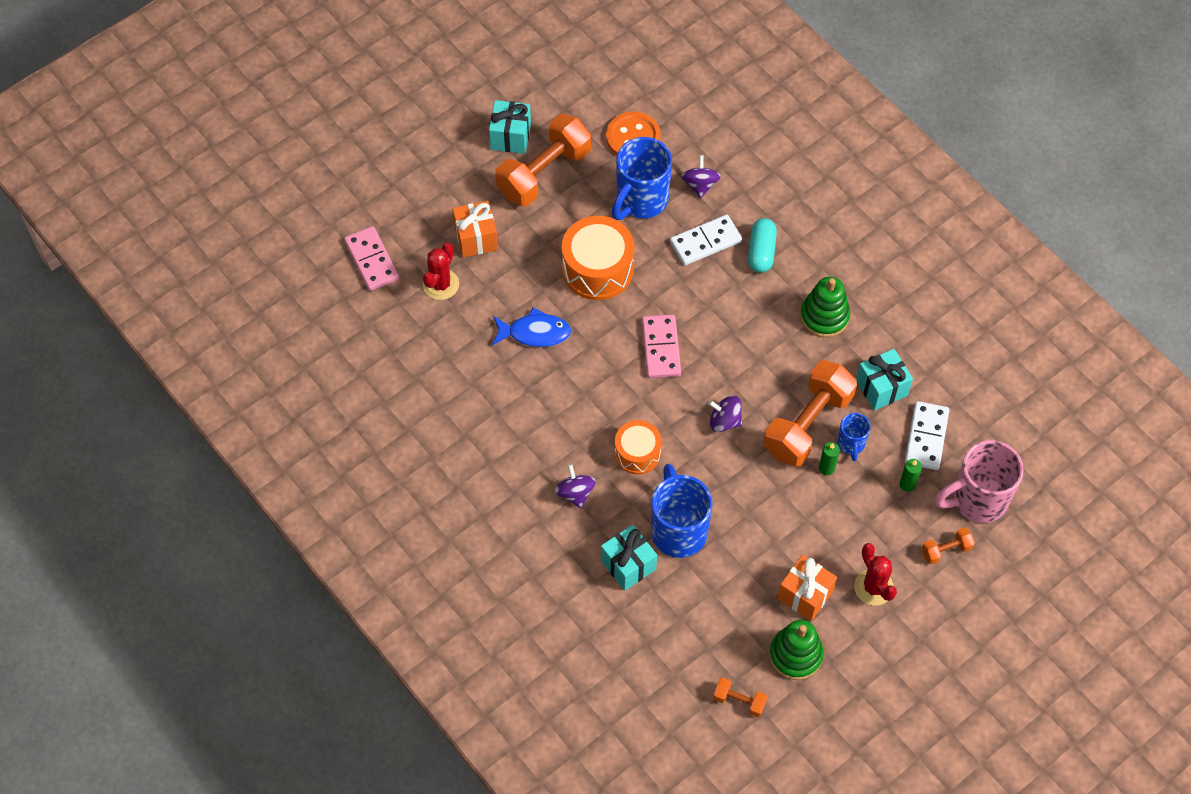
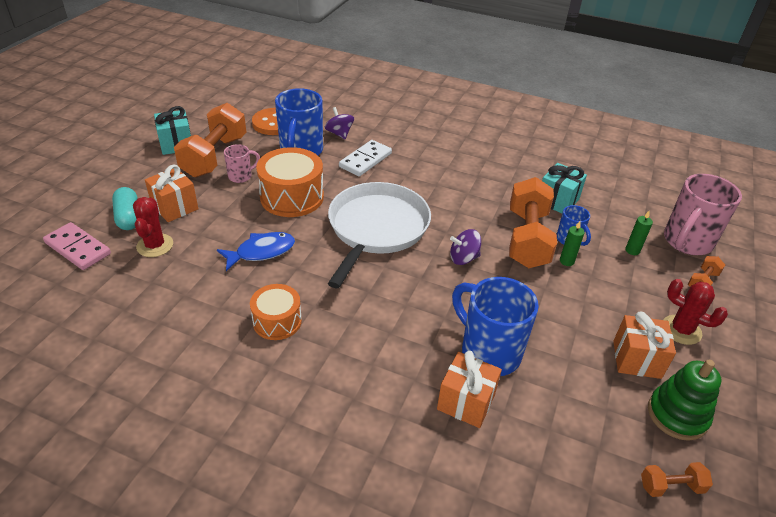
camera: 30 degrees left, 20 degrees down
purple spinning top [555,464,596,508] -> none
turquoise gift [601,525,657,591] -> orange gift [437,351,502,428]
orange drum [615,420,662,474] -> orange drum moved to [250,284,302,340]
pink domino [642,314,681,378] -> white pan [328,182,431,288]
turquoise capsule [748,218,777,273] -> turquoise capsule moved to [112,187,138,230]
green stacking toy [800,277,850,338] -> none
white domino [905,401,949,470] -> none
none -> pink mug [224,144,260,183]

